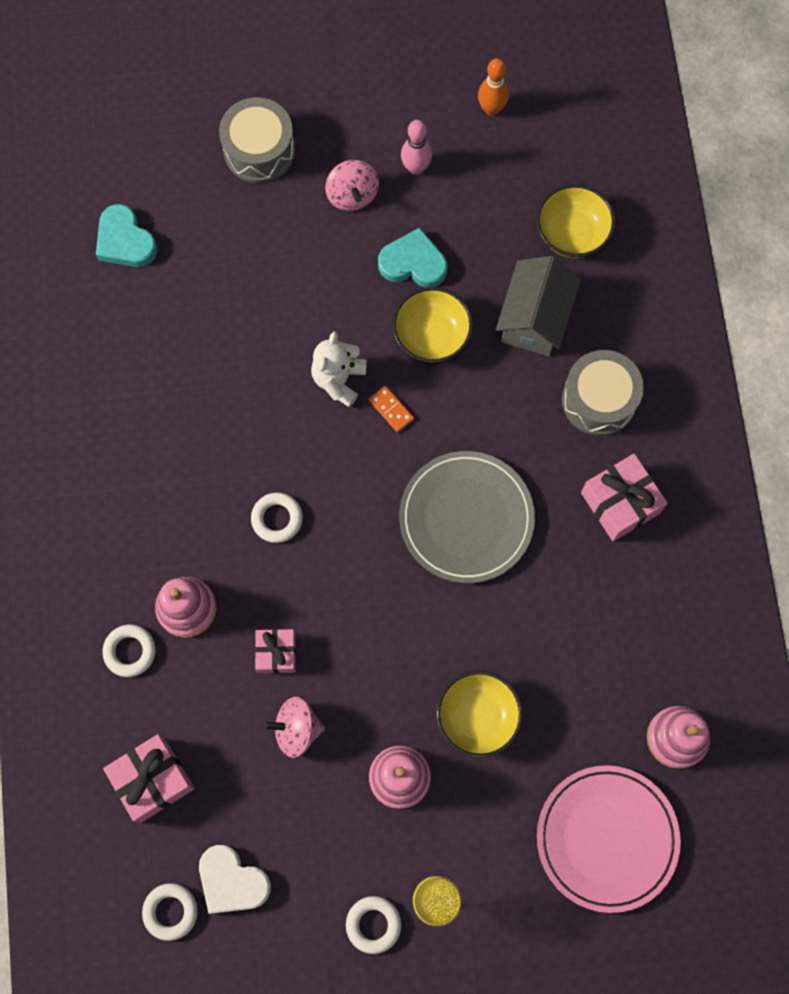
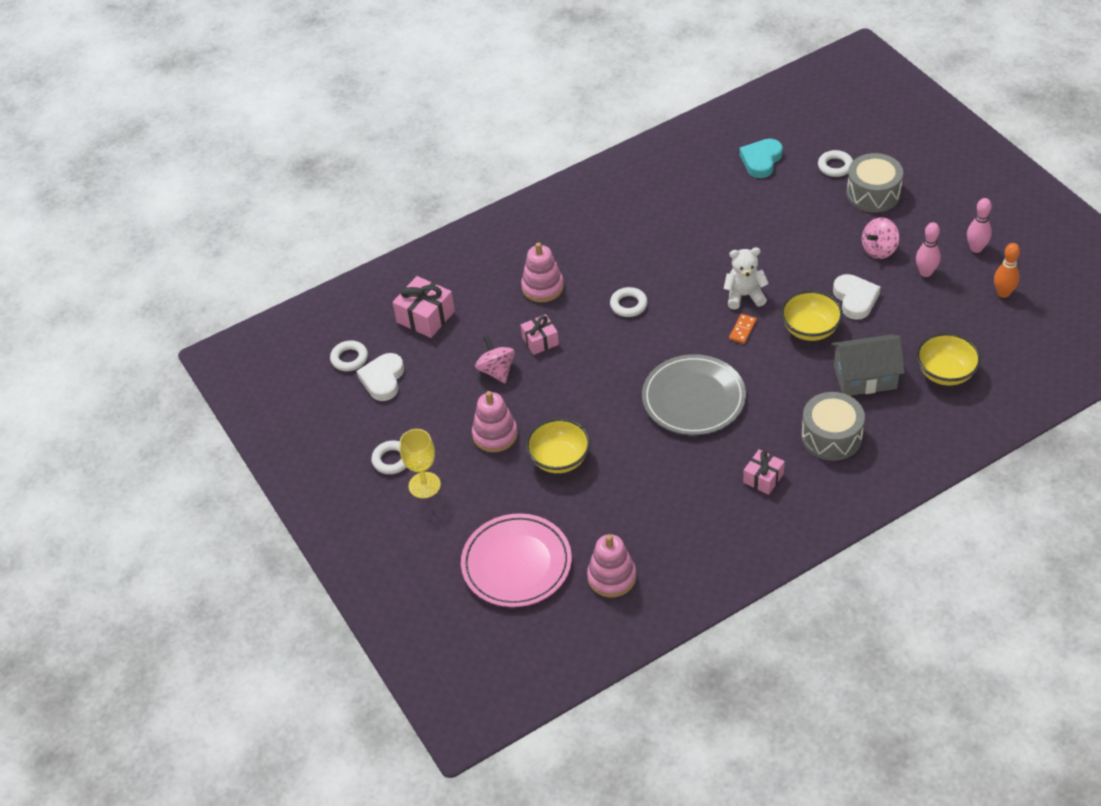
camera: 70 degrees right, 25 degrees down
white ring [102,624,156,677] -> white ring moved to [818,150,853,177]
turquoise heart [378,228,447,287] -> white heart [833,274,881,320]
pink gift [581,454,668,542] -> pink gift [743,449,785,495], size x0.64
none -> pink bowling pin [967,198,992,253]

